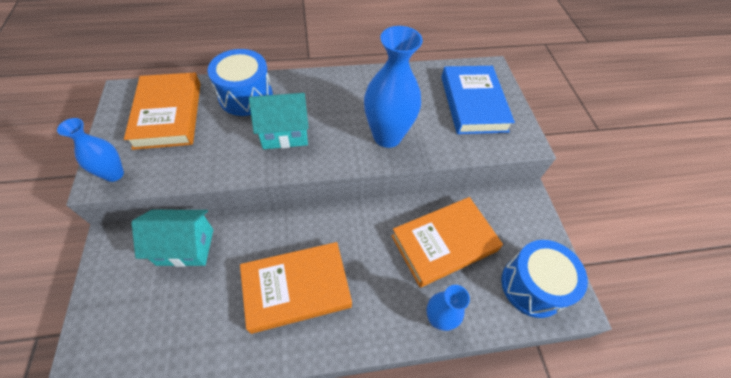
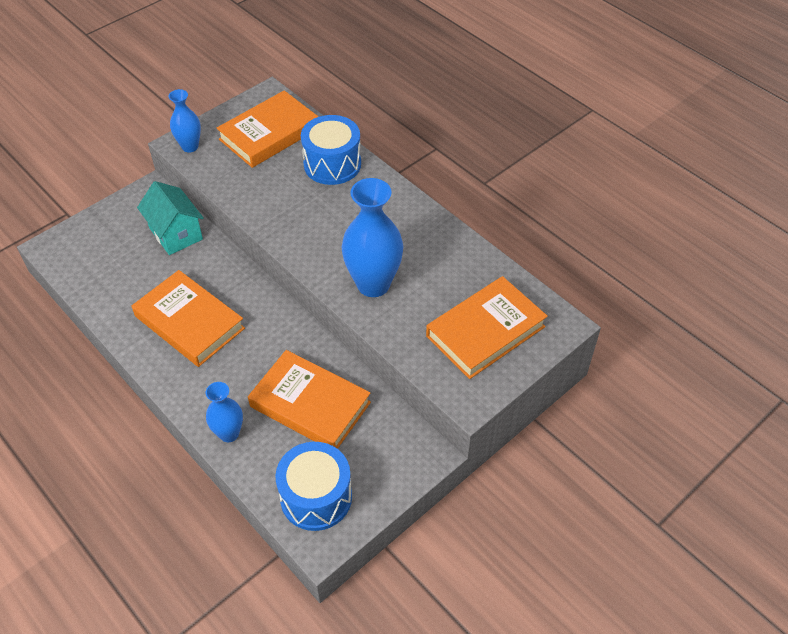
camera: 60 degrees right, 5 degrees down
turquoise house [249,93,309,149] -> none
blue book [441,66,515,134] -> orange book [426,276,548,379]

